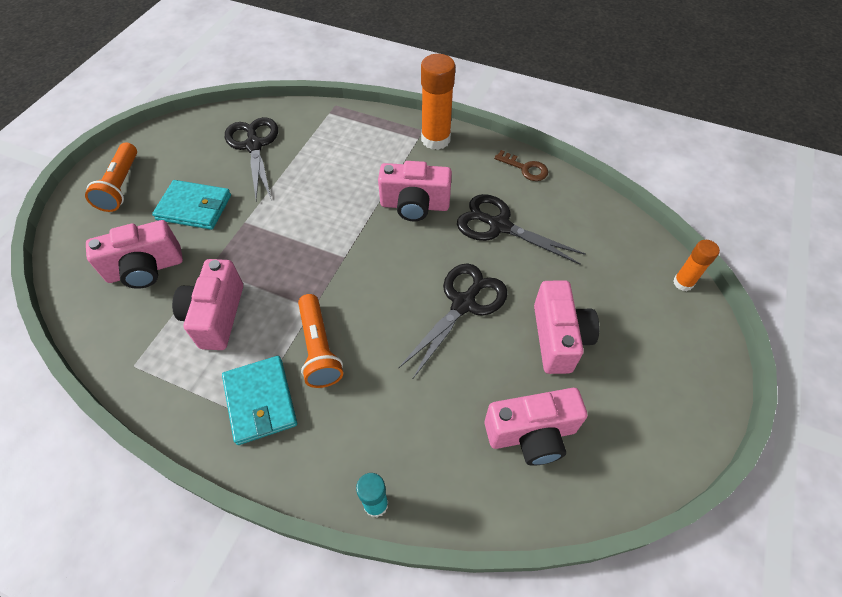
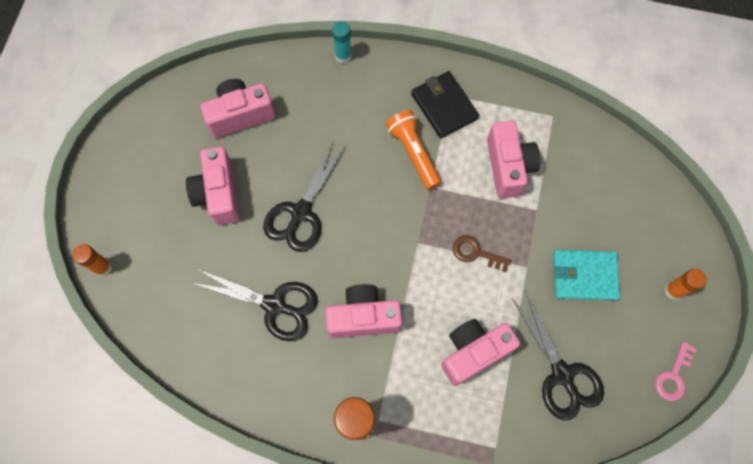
camera: 170 degrees right, 15 degrees up
orange flashlight [85,142,137,212] -> orange glue stick [665,269,707,300]
pink camera [86,220,183,289] -> pink camera moved to [441,319,520,386]
turquoise wallet [222,356,297,445] -> black wallet [411,71,479,139]
brown key [494,150,548,181] -> brown key moved to [453,235,512,272]
none -> pink key [655,341,697,401]

